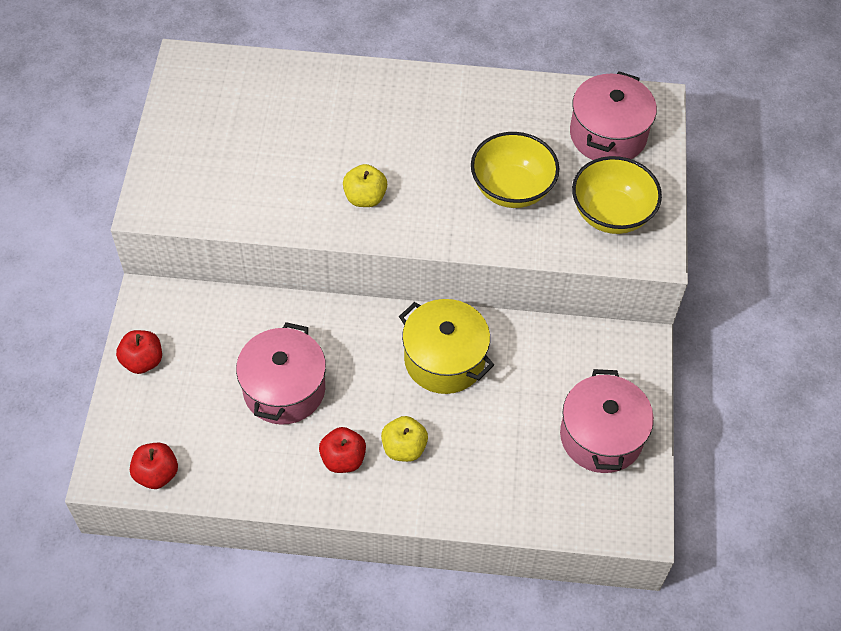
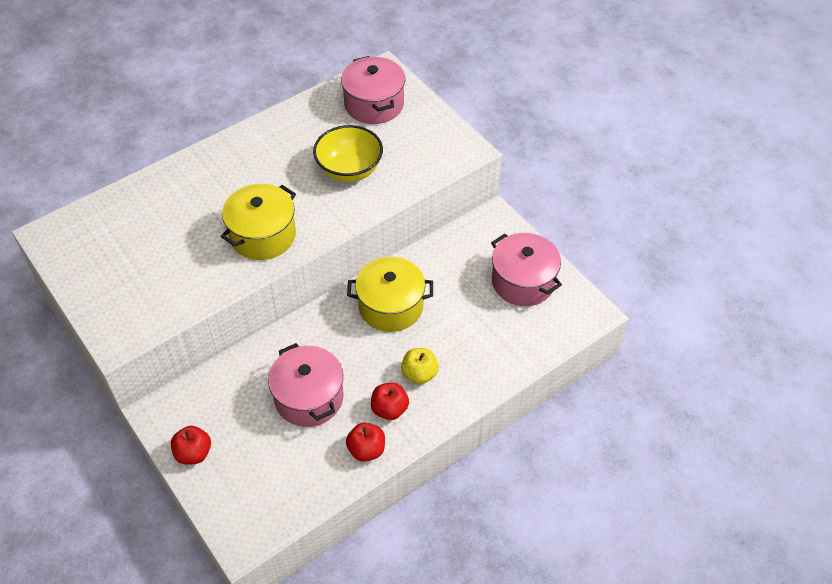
camera: 40 degrees left, 5 degrees down
red apple [130,443,178,489] -> red apple moved to [346,423,385,462]
yellow apple [343,164,387,207] -> yellow pot [221,184,296,260]
yellow bowl [572,156,662,234] -> none

